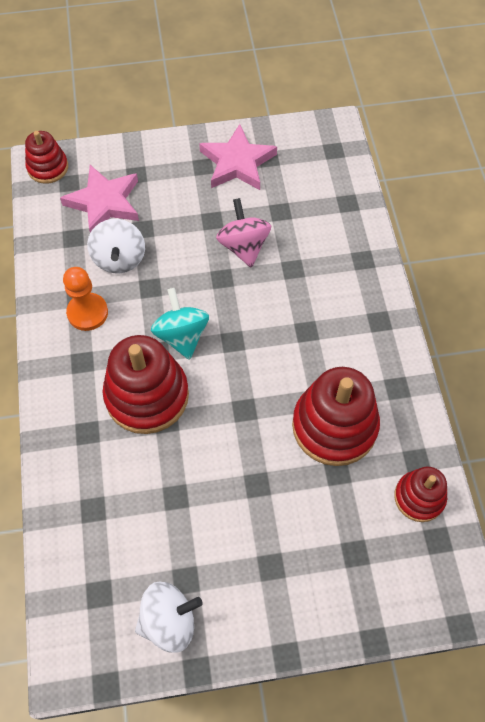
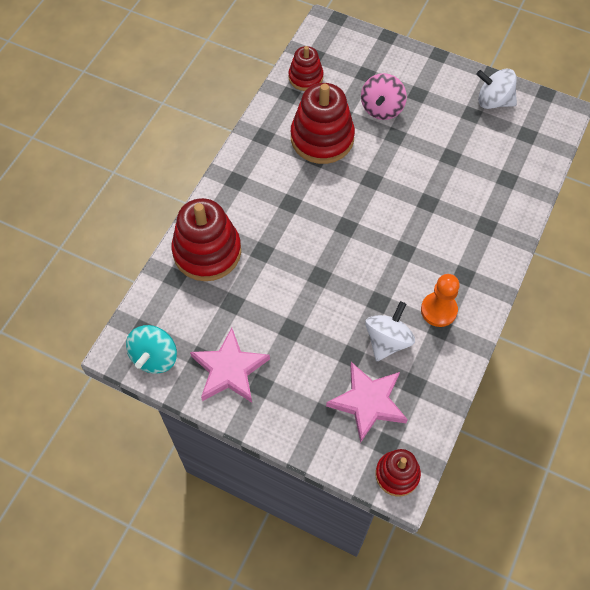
camera: 145 degrees left, 0 degrees up
red stacking toy [103,335,189,434] -> red stacking toy moved to [171,198,241,281]
turquoise spinning top [151,288,209,360] -> turquoise spinning top moved to [126,325,177,373]
pink spinning top [216,198,271,268] -> pink spinning top moved to [361,73,407,120]

